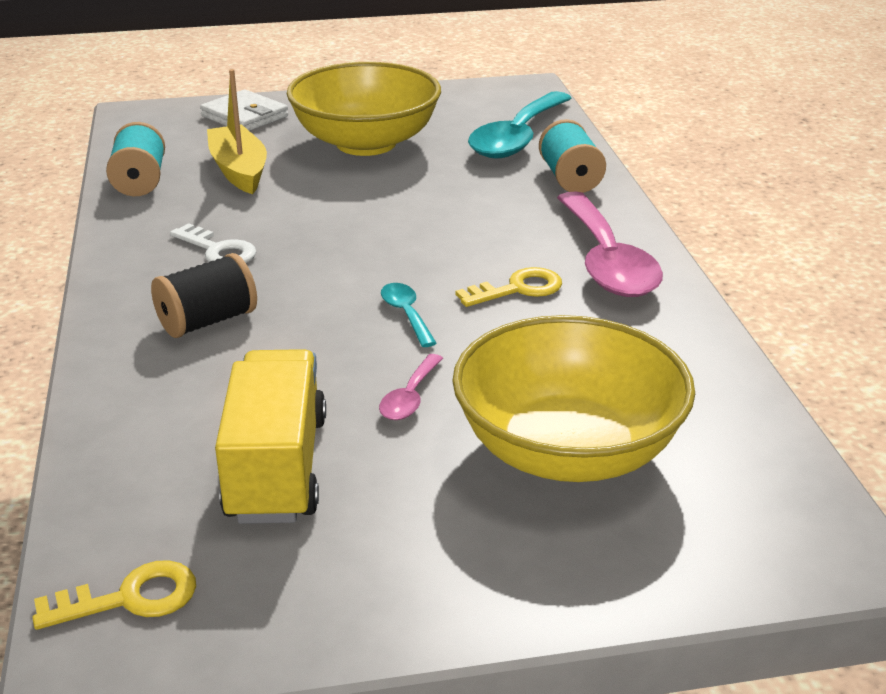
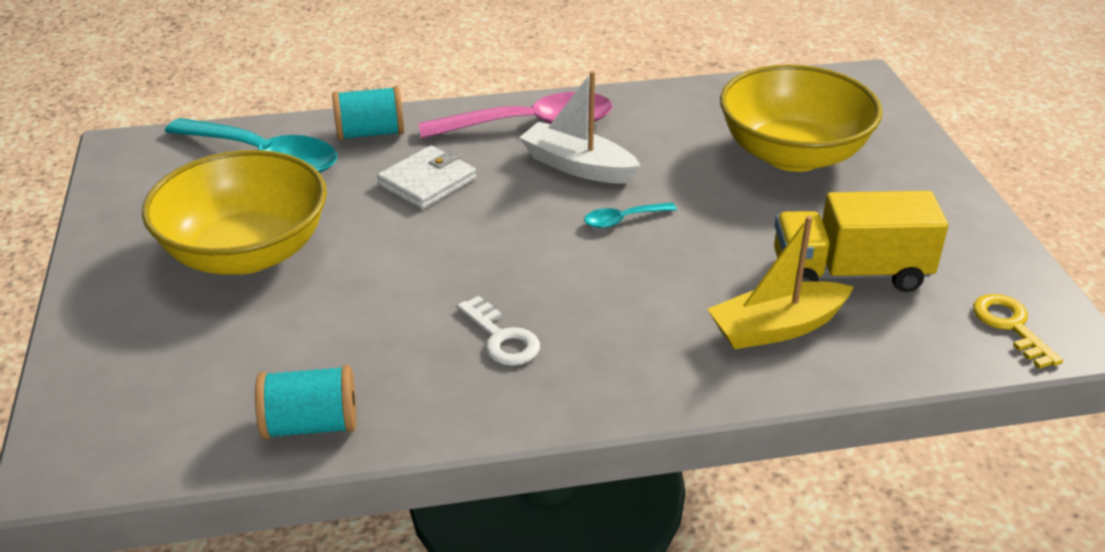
camera: 90 degrees left, 5 degrees up
black spool [151,253,257,338] -> none
white key [170,223,256,263] -> white key turned 105 degrees clockwise [457,296,540,366]
white wallet [200,90,288,131] -> white wallet moved to [377,145,476,209]
yellow boat [207,69,267,194] -> yellow boat moved to [707,216,853,349]
pink spoon [379,354,443,420] -> none
yellow key [455,267,562,307] -> white boat [519,71,641,184]

